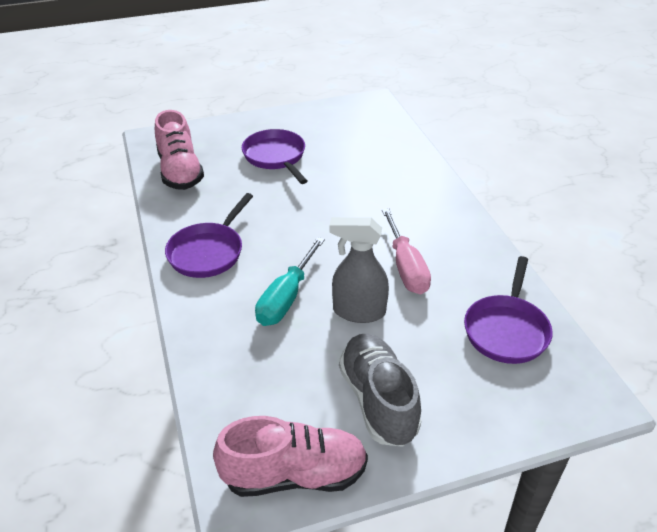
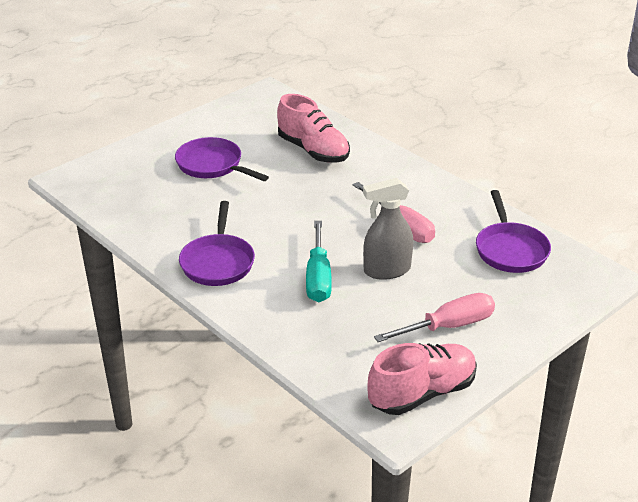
camera: 25 degrees left, 5 degrees down
pink shoe [155,110,204,190] -> pink shoe moved to [277,94,350,163]
grey shoe [339,334,422,447] -> pink screwdriver [374,293,495,342]

